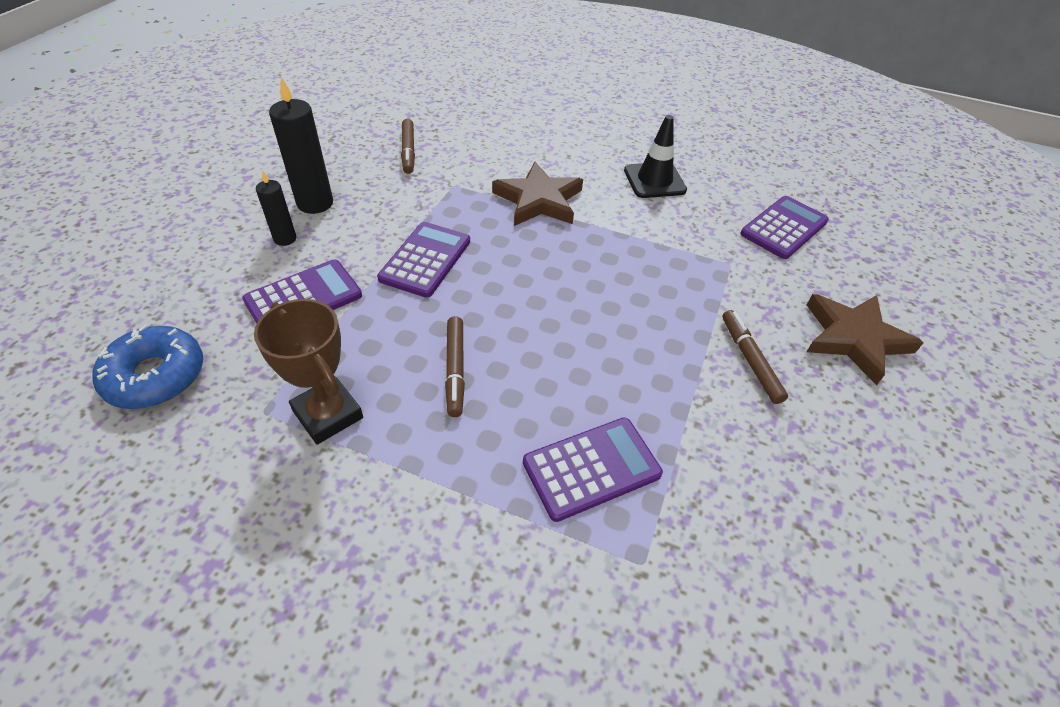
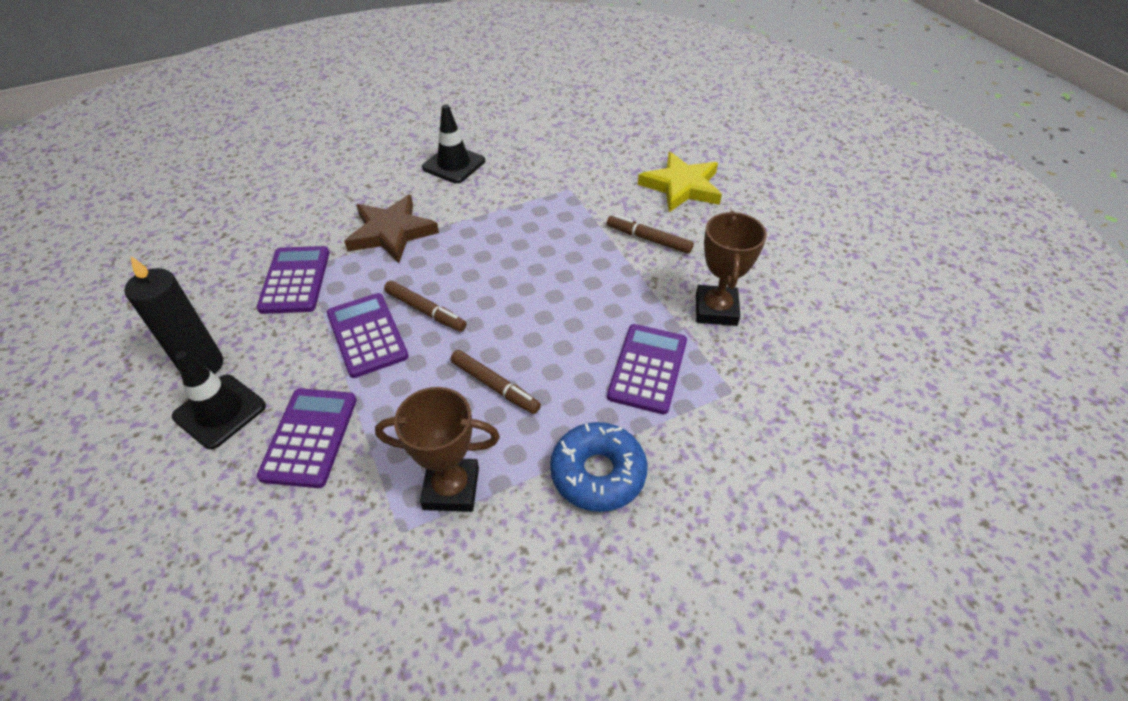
camera: 45 degrees left, 0 degrees up
blue donut [92,325,203,409] -> blue donut moved to [550,422,648,512]
black candle [256,170,296,246] -> black traffic cone [172,351,266,449]
brown marker [401,119,415,174] -> brown marker moved to [384,280,467,332]
purple calculator [740,196,829,259] -> purple calculator moved to [257,246,329,314]
brown star [806,294,924,385] -> yellow star [638,152,722,212]
none -> brown trophy [696,211,767,326]

